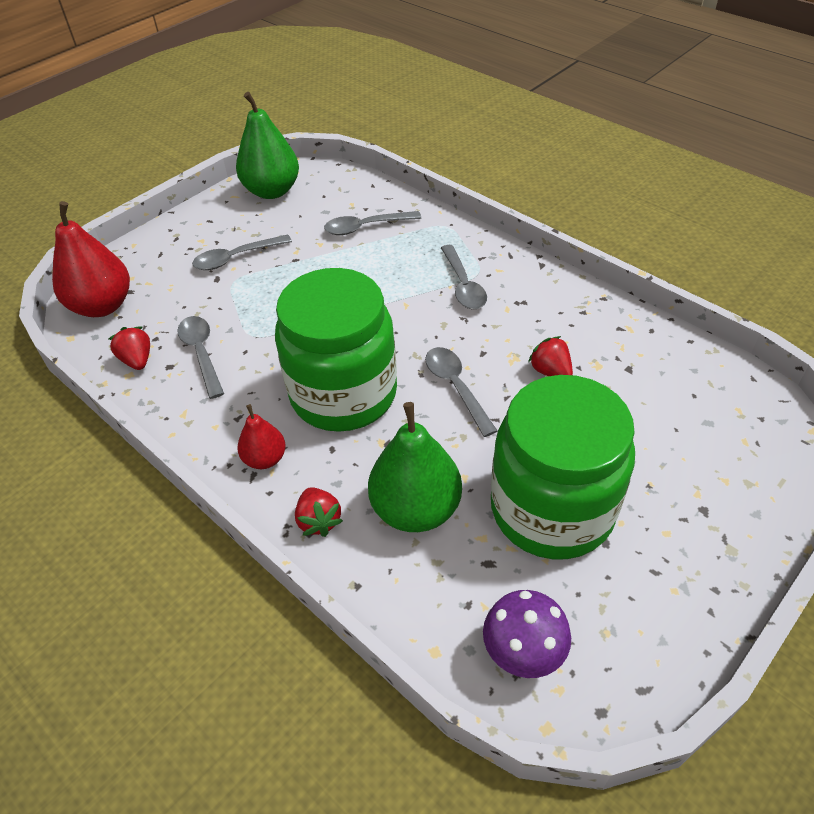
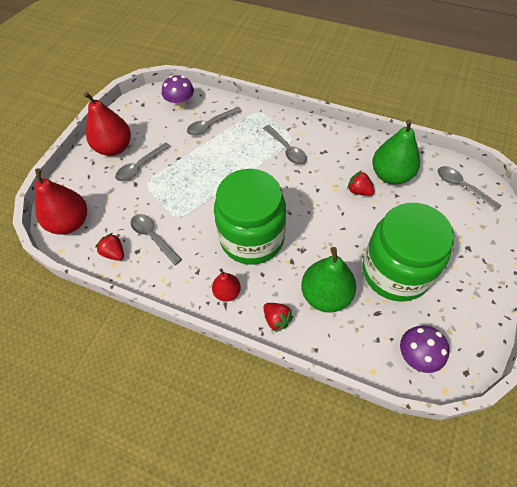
camera: 20 degrees left, 10 degrees up
green pear [236,92,299,199] -> green pear moved to [372,119,420,185]
grey spoon [425,347,497,437] -> grey spoon moved to [438,166,501,211]
none -> red pear [84,92,131,156]
none -> purple mushroom [162,75,194,110]

